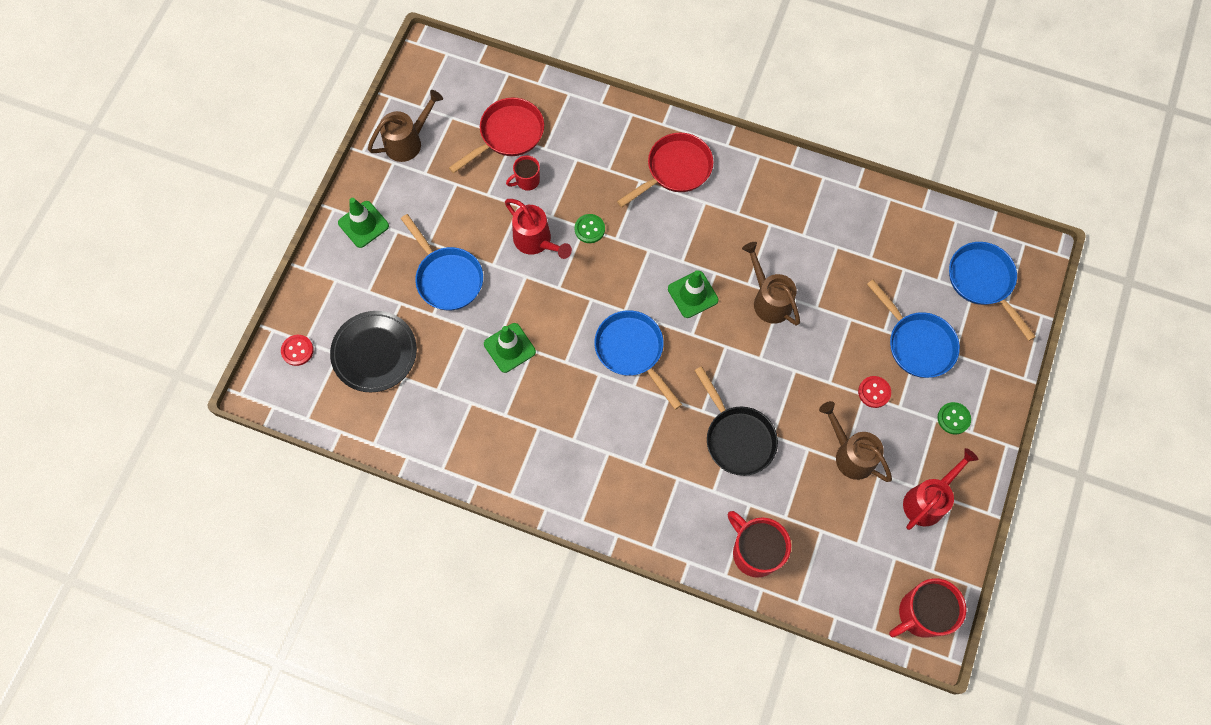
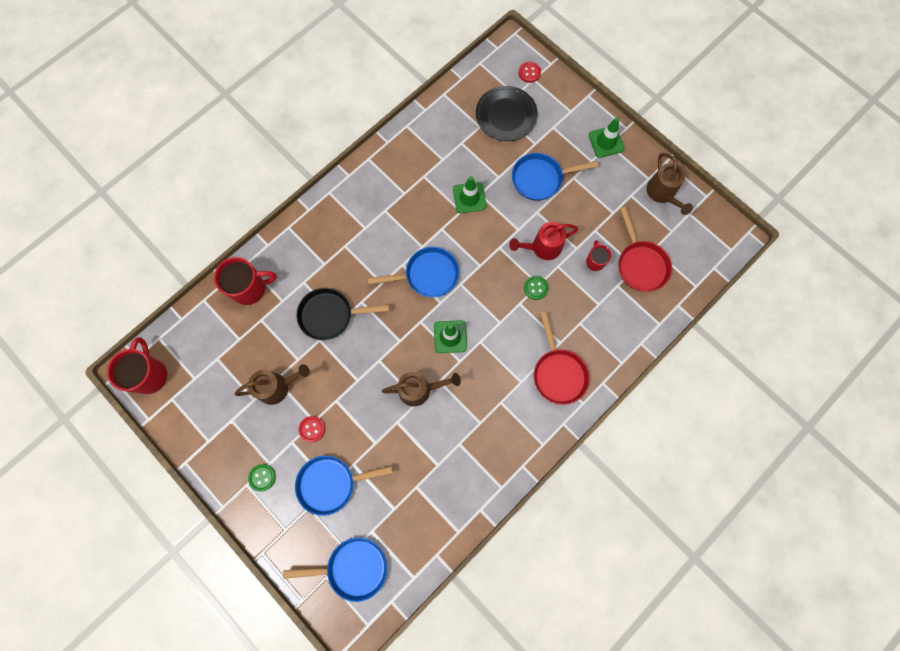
camera: 115 degrees right, 5 degrees up
red watering can [903,448,979,530] -> none

